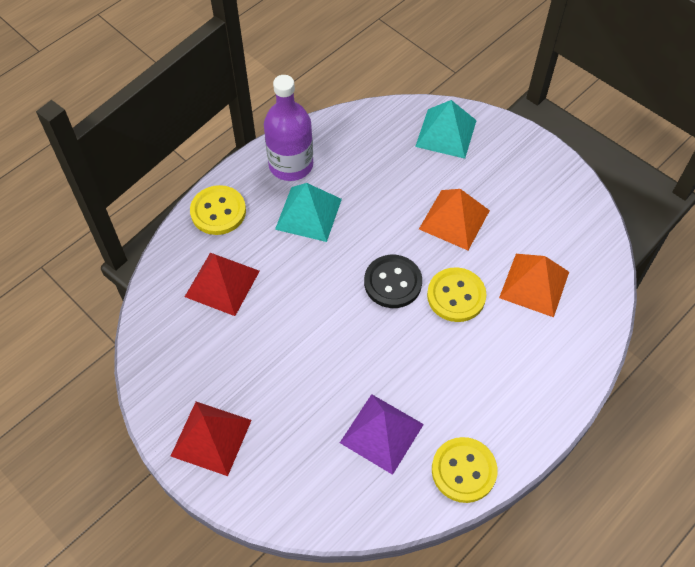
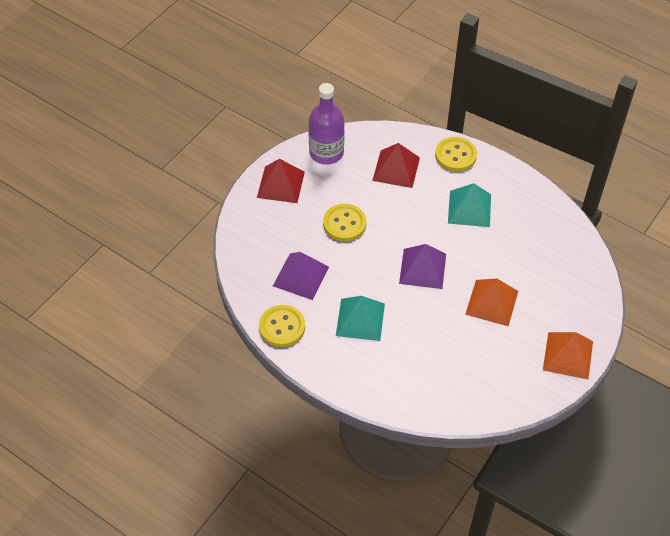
camera: 80 degrees right, 5 degrees down
purple bottle [264,75,313,181] -> purple bottle moved to [308,83,345,165]
black button [364,255,422,308] -> purple pyramid [399,244,446,289]
turquoise pyramid [415,100,477,159] -> turquoise pyramid moved to [336,296,385,341]
yellow button [427,267,486,322] -> yellow button moved to [323,204,366,241]
orange pyramid [499,254,569,317] -> orange pyramid moved to [543,332,593,379]

